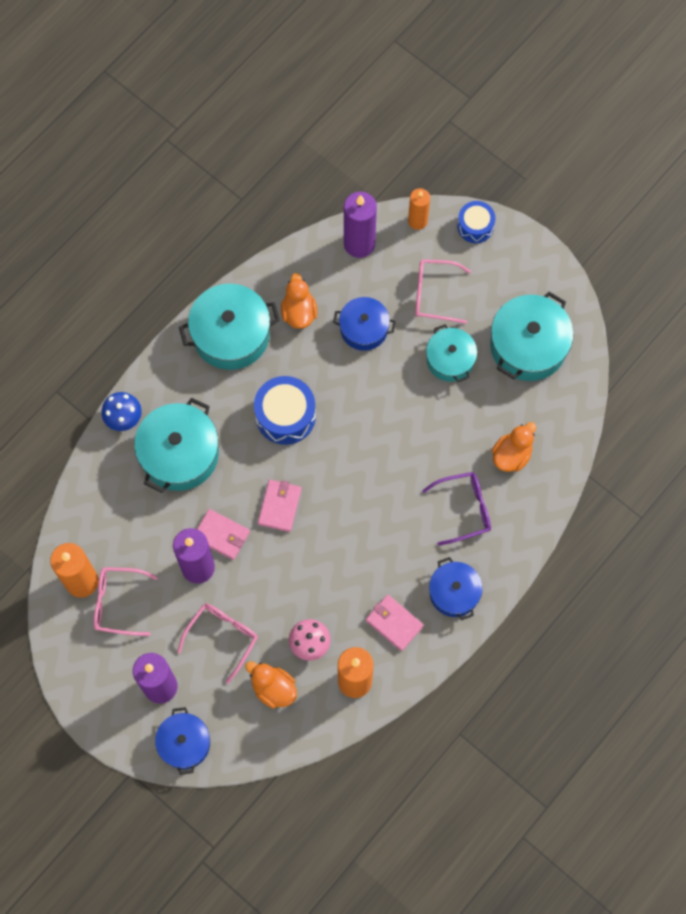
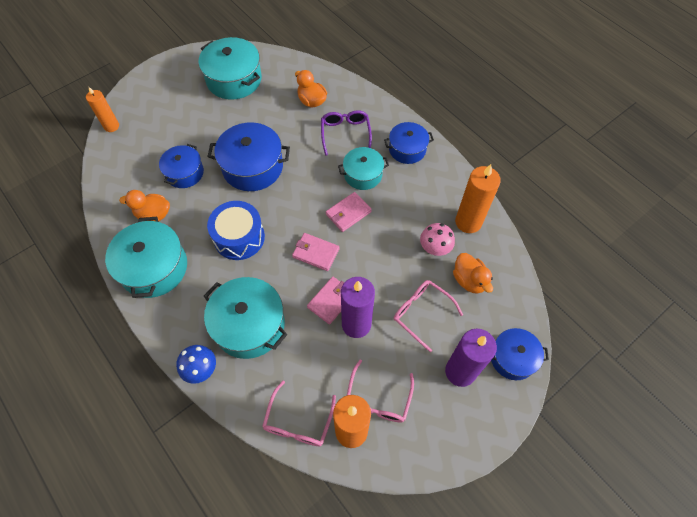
camera: 80 degrees left, 10 degrees down
orange duck [245,661,297,709] -> orange duck turned 75 degrees counterclockwise [453,253,493,294]
purple candle [344,192,377,258] -> none
pink wallet [366,595,424,651] -> pink wallet moved to [326,192,372,232]
pink glasses [415,259,471,324] -> pink glasses moved to [262,381,336,446]
turquoise pot [426,324,477,382] -> turquoise pot moved to [338,147,389,190]
blue drum [457,201,495,243] -> none
none -> blue pot [207,122,290,191]

